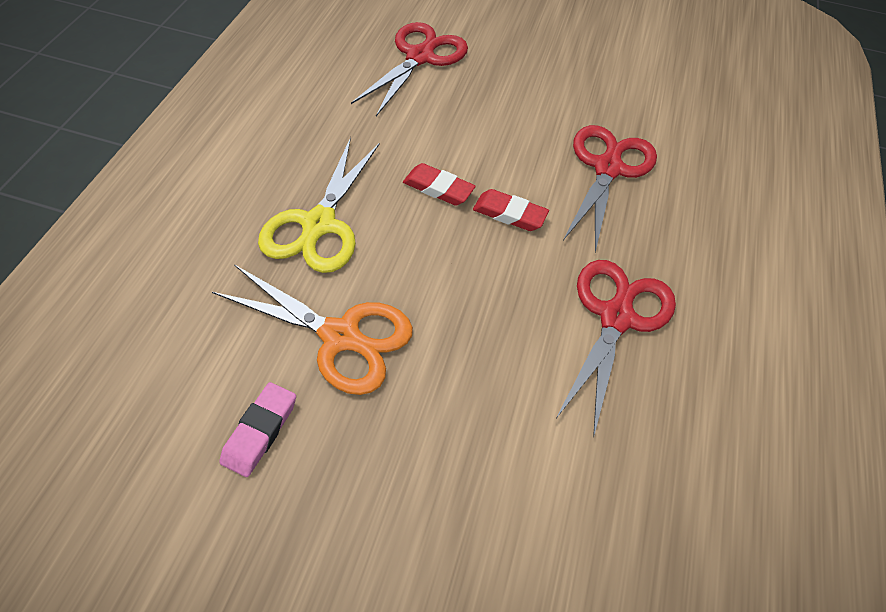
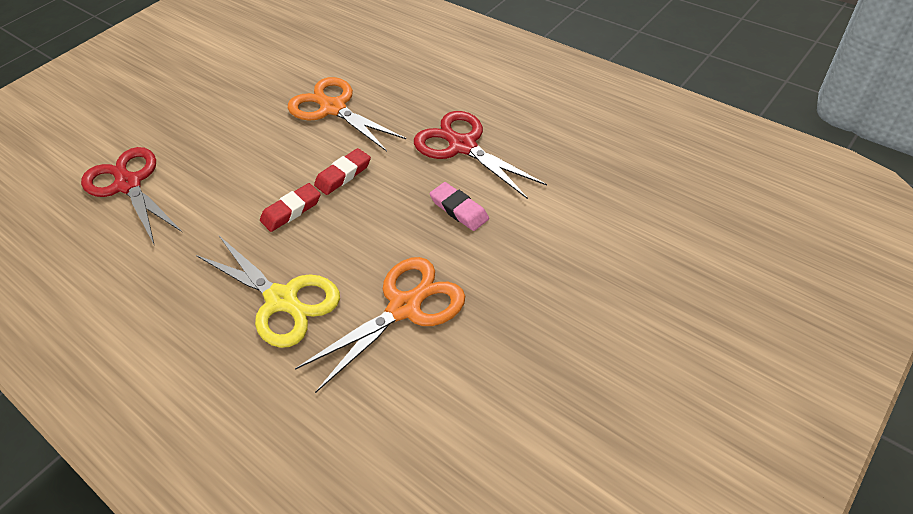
camera: 60 degrees left, 5 degrees down
pink eraser [220,382,296,477] -> pink eraser moved to [430,182,489,231]
red scissors [563,125,657,252] -> orange scissors [288,77,406,152]

